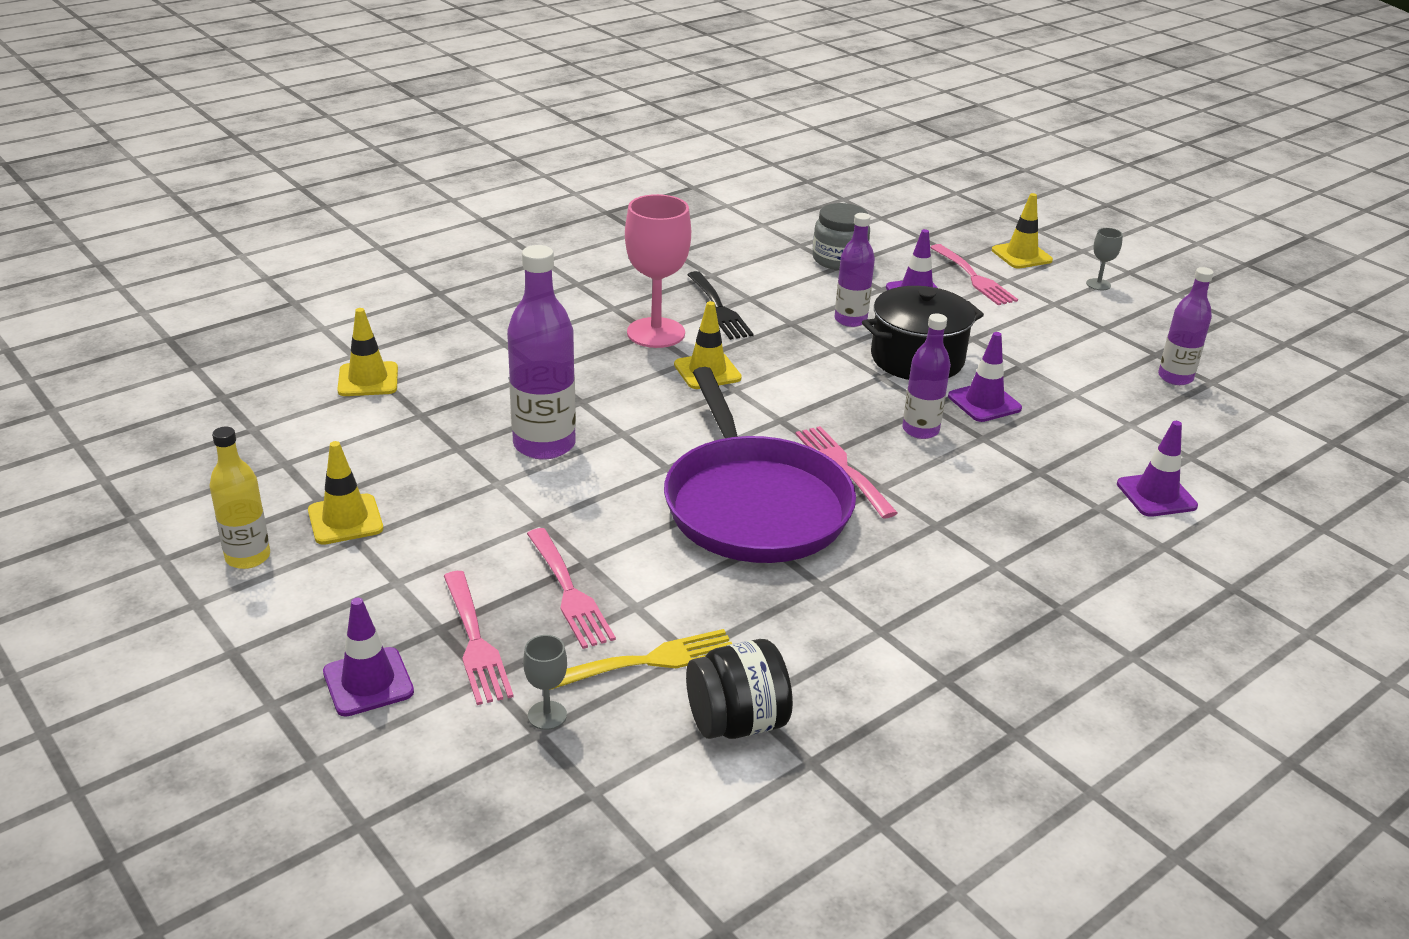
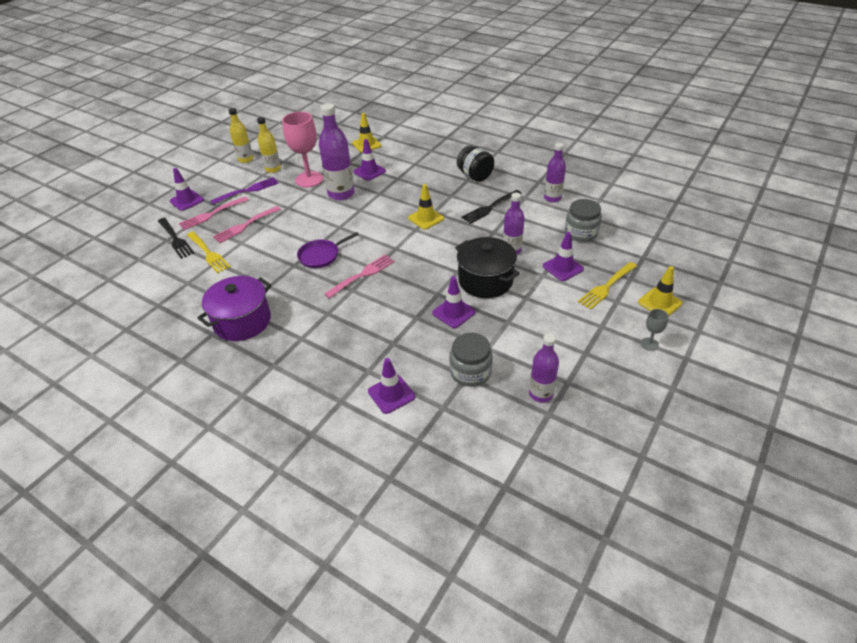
camera: 75 degrees right, 10 degrees up
yellow traffic cone [308,441,383,545] -> yellow bottle [257,117,281,173]
grey goblet [523,635,567,730] -> black fork [158,218,194,259]
pink goblet [625,194,691,348] -> pink goblet moved to [282,112,323,187]
purple pan [664,367,856,563] -> purple pan [297,232,359,268], size x0.47
black jar [686,639,793,739] -> black jar moved to [457,145,494,182]
purple bottle [902,313,951,439] -> purple bottle moved to [544,143,566,203]
pink fork [930,244,1018,305] -> yellow fork [578,262,637,310]
none -> purple pot [197,276,272,341]
none -> purple fork [210,177,279,205]
none -> purple traffic cone [353,139,386,181]
none -> grey jar [449,333,493,387]

